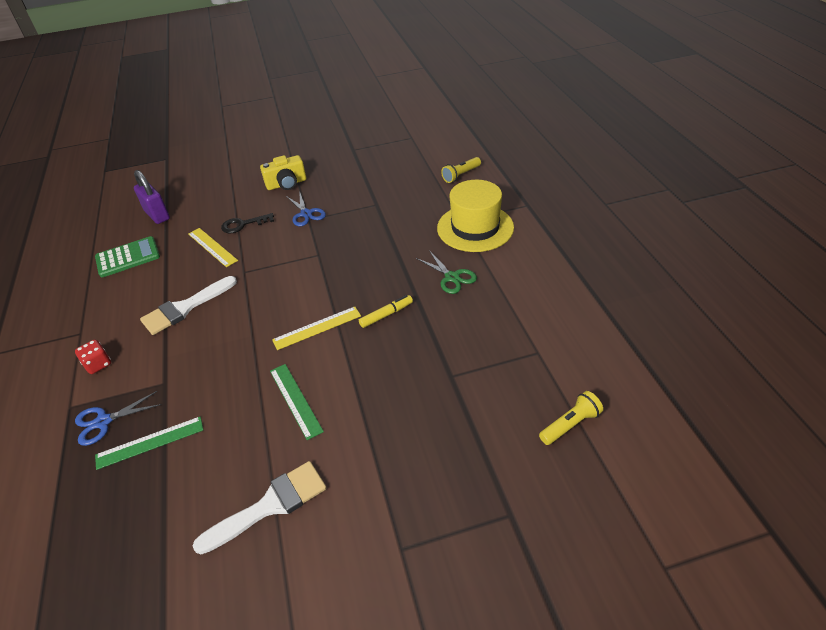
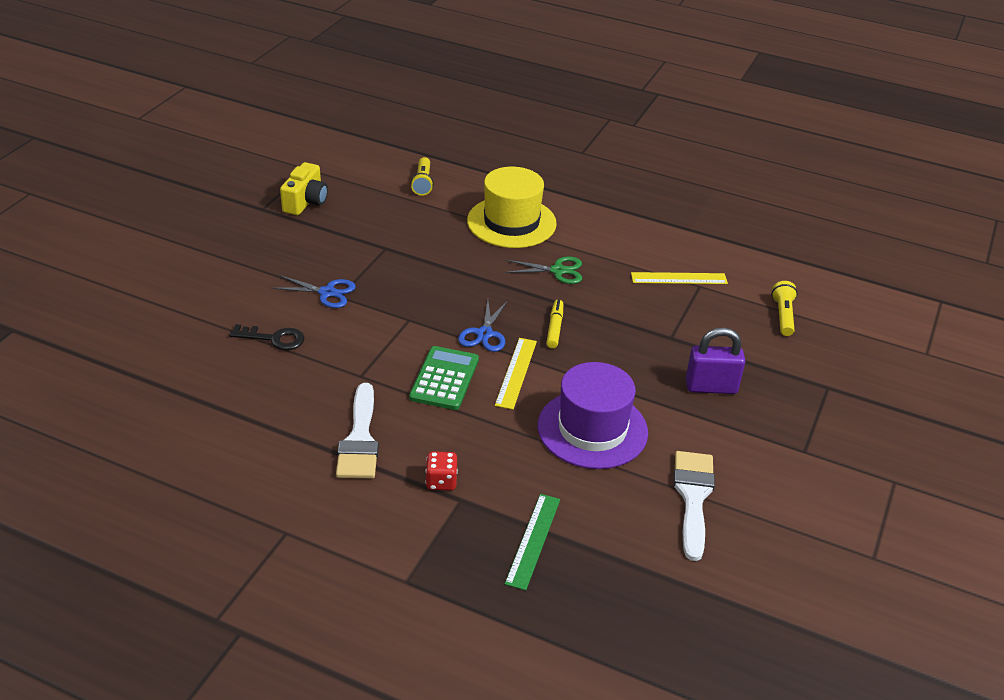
camera: 55 degrees left, 5 degrees down
red dice [75,340,111,374] -> red dice moved to [425,451,458,491]
blue scissors [75,391,161,446] -> blue scissors moved to [458,300,508,352]
green calculator [95,236,160,277] -> green calculator moved to [409,346,479,410]
purple padlock [134,170,170,224] -> purple padlock moved to [686,327,745,394]
yellow ruler [188,228,238,267] -> yellow ruler moved to [631,272,728,284]
black key [221,213,274,233] -> black key turned 105 degrees counterclockwise [230,324,304,350]
yellow camera [260,155,306,190] -> yellow camera moved to [280,162,328,215]
green ruler [270,364,324,440] -> purple hat [538,362,648,469]

